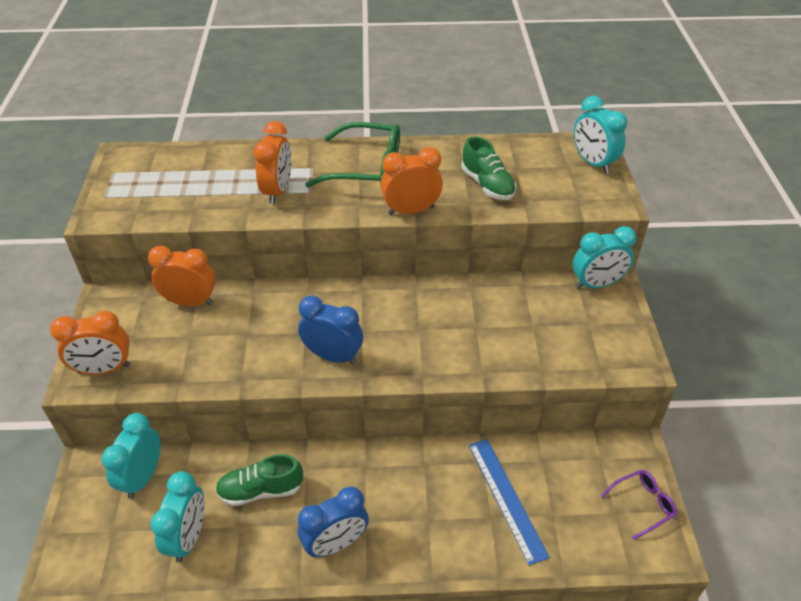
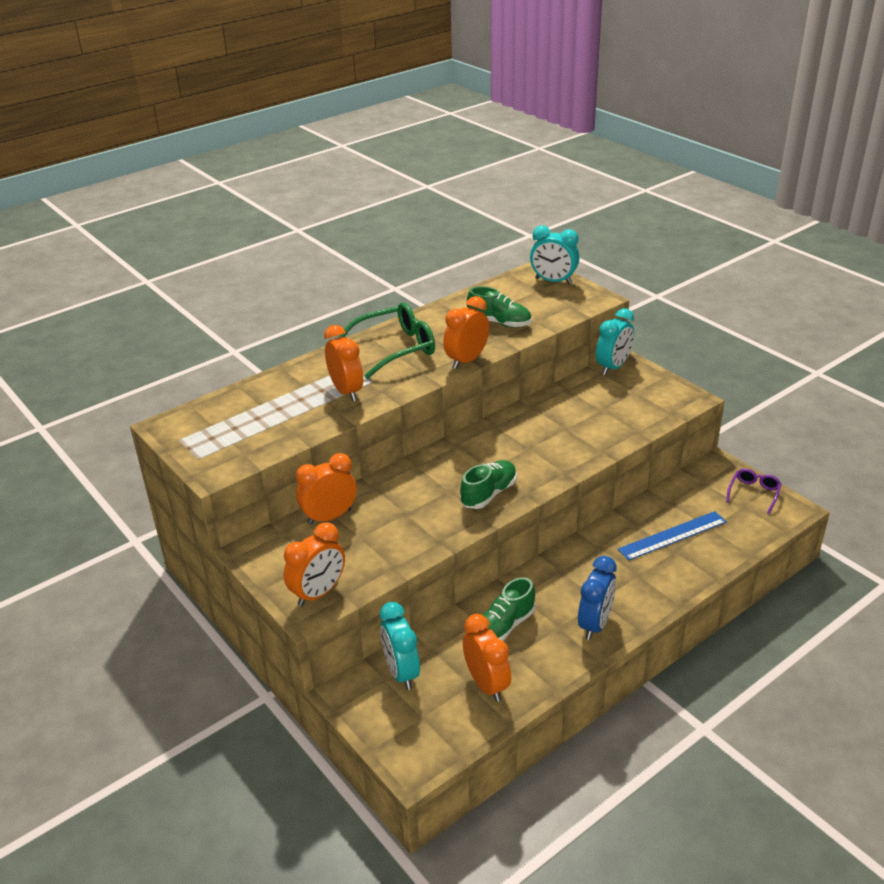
camera: 35 degrees left, 10 degrees down
turquoise clock [151,471,205,562] -> orange clock [463,614,511,702]
blue clock [298,296,363,364] -> green shoe [460,460,517,509]
blue ruler [469,439,550,565] -> blue ruler turned 60 degrees counterclockwise [618,511,727,561]

